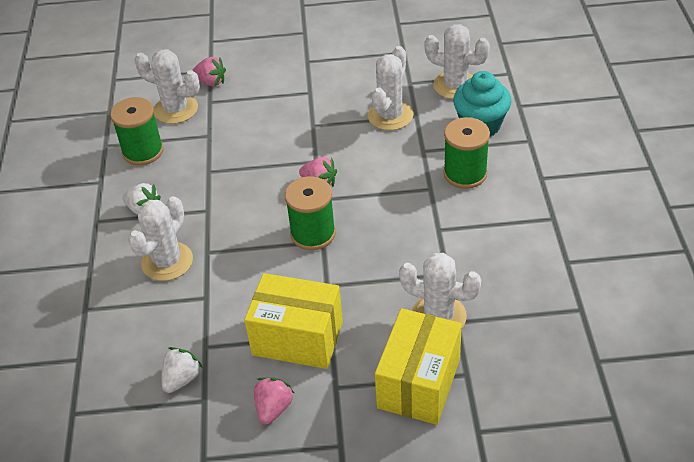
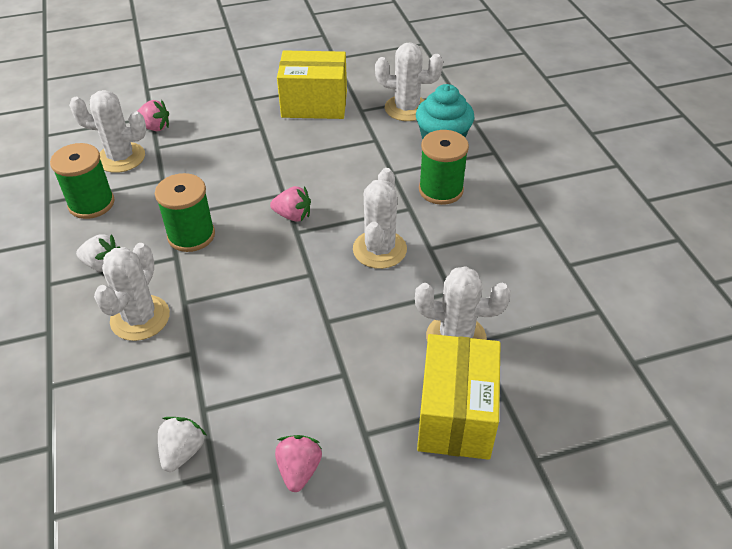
camera: 15 degrees left, 0 degrees up
yellow box [244,273,343,369] -> yellow box moved to [277,51,347,119]
green spool [285,176,336,250] -> green spool moved to [155,173,215,252]
white cactus [368,46,413,131] -> white cactus moved to [353,168,407,269]

